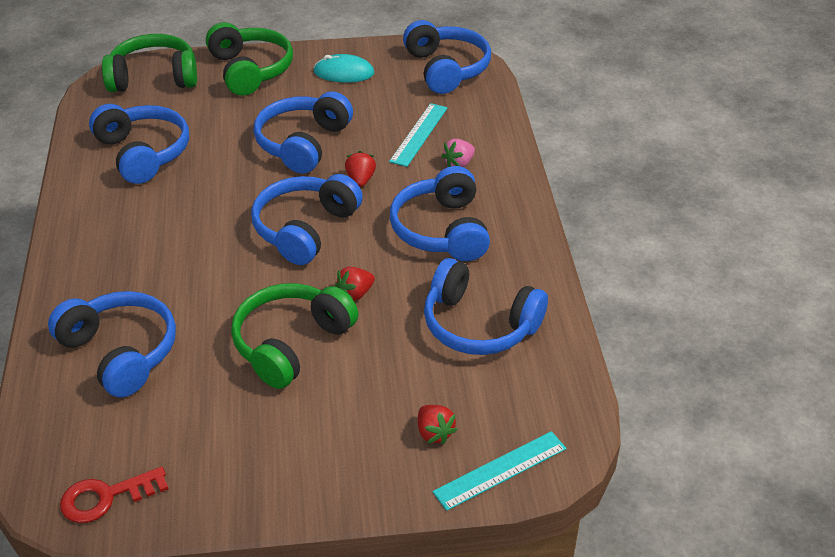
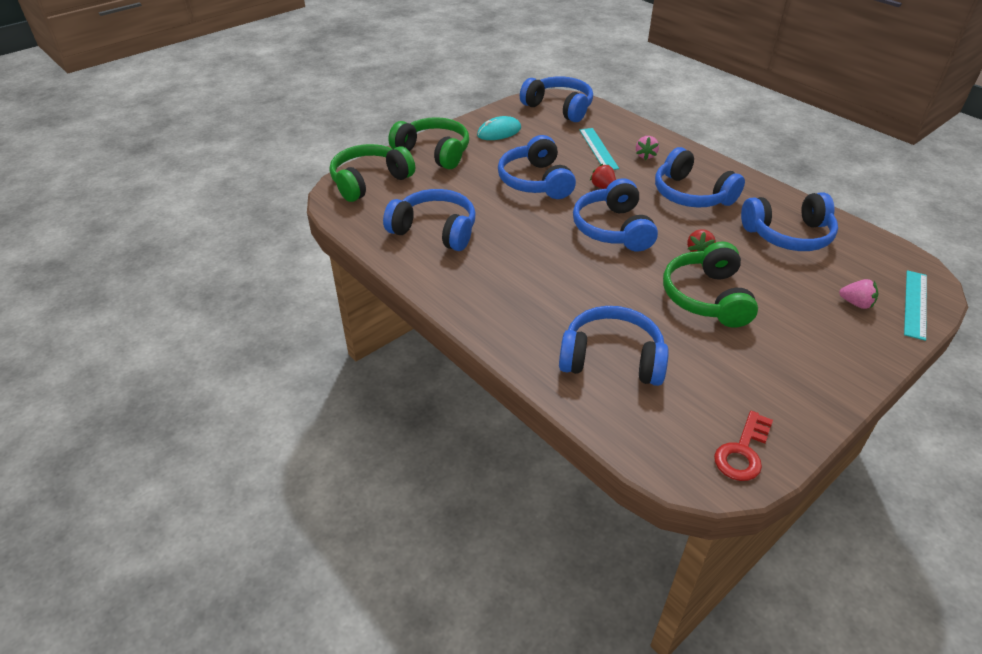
camera: 35 degrees left, 0 degrees up
red strawberry [418,405,457,445] -> pink strawberry [839,279,879,309]

